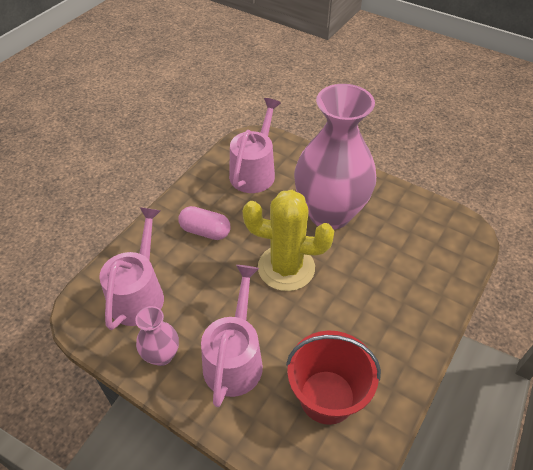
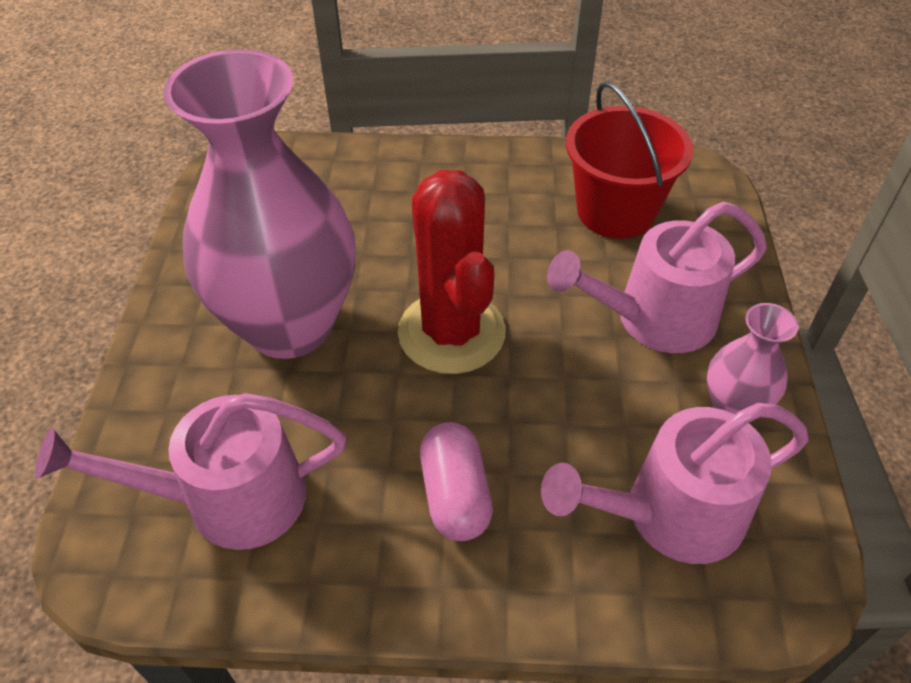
camera: 120 degrees left, 0 degrees up
yellow cactus [243,190,334,291] -> red cactus [398,170,506,374]

